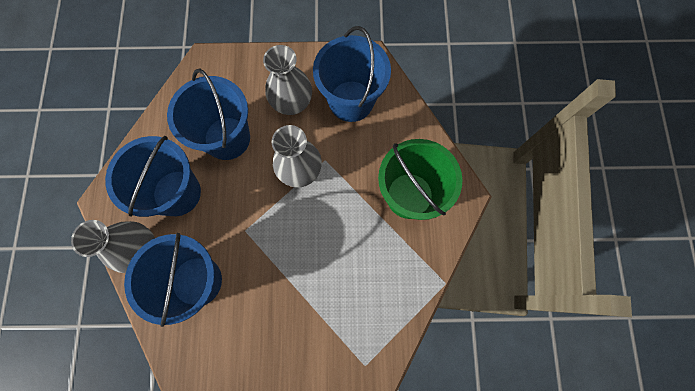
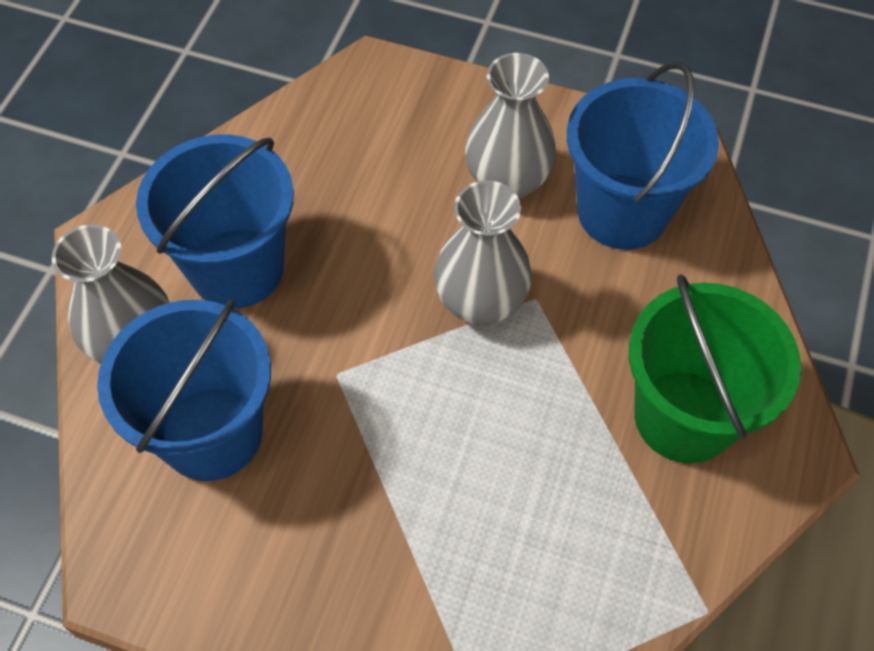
camera: 20 degrees right, 15 degrees down
blue bucket [167,69,250,160] -> none

